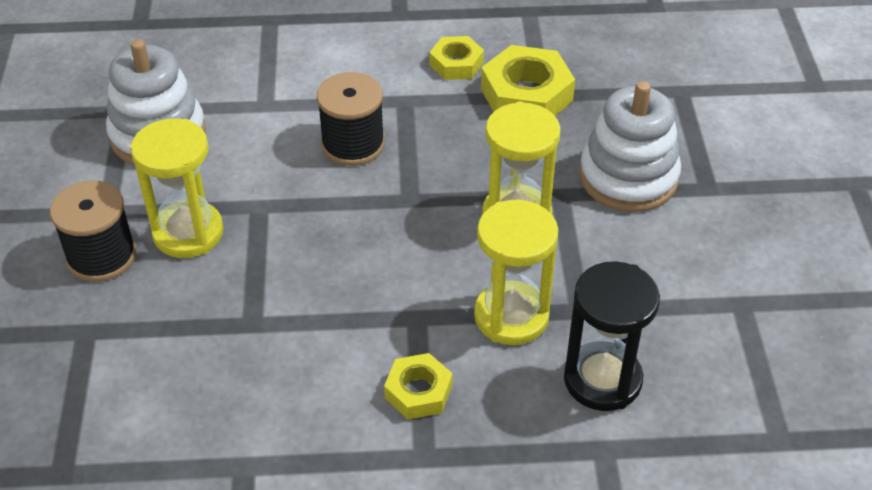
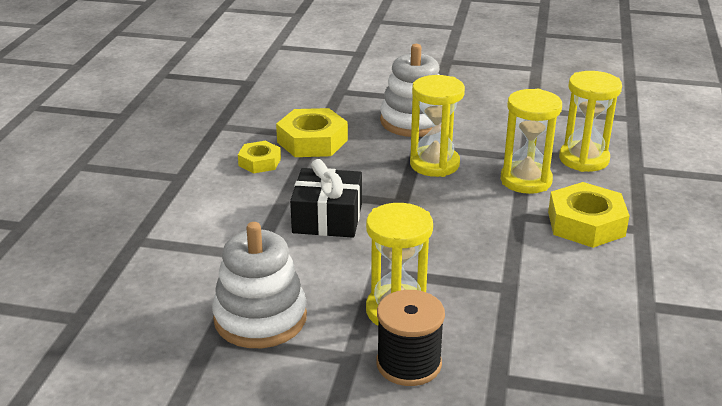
camera: 75 degrees left, 15 degrees down
black spool [317,72,385,166] -> black gift [290,159,362,238]
yellow nut [384,353,453,419] -> yellow nut [548,182,630,248], size x1.68
black hourglass [564,261,660,411] -> yellow hourglass [559,71,622,172]

